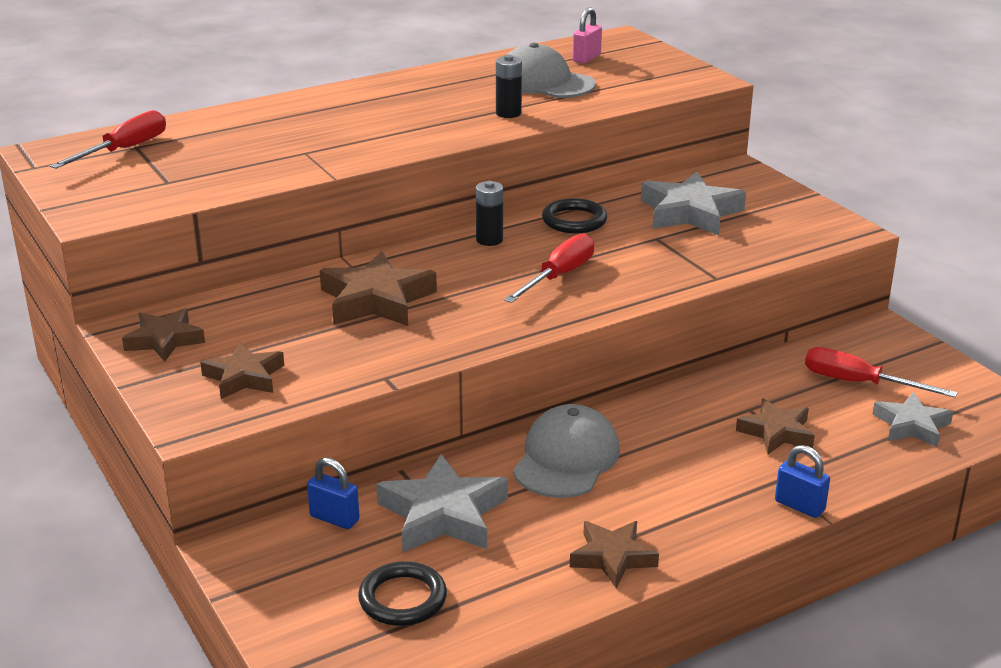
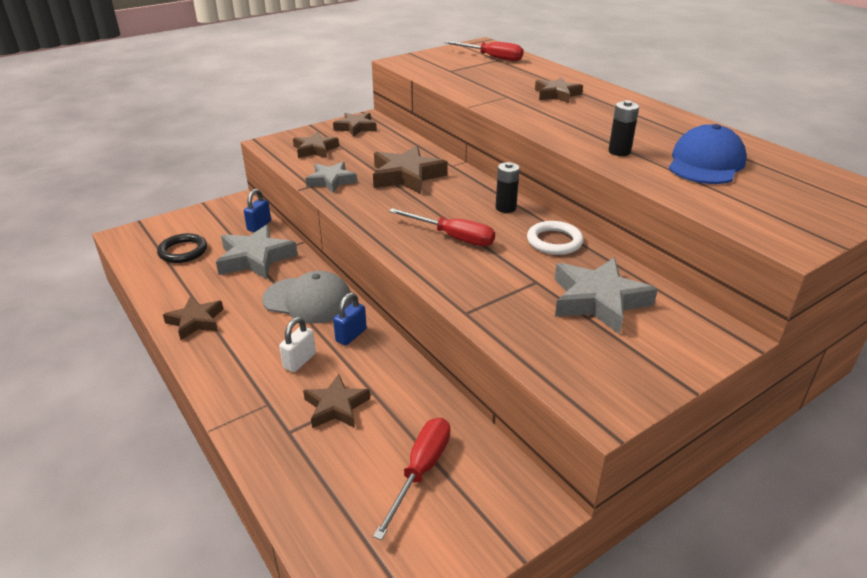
camera: 85 degrees right, 5 degrees up
grey cap [507,43,596,98] -> blue cap [669,124,746,184]
black ring [542,198,607,234] -> white ring [527,221,583,255]
pink padlock [572,7,602,64] -> none
blue padlock [775,445,830,518] -> blue padlock moved to [333,293,367,345]
grey star [872,392,953,447] -> grey star moved to [306,162,357,193]
none -> white padlock [279,317,316,372]
none -> brown star [535,77,583,103]

